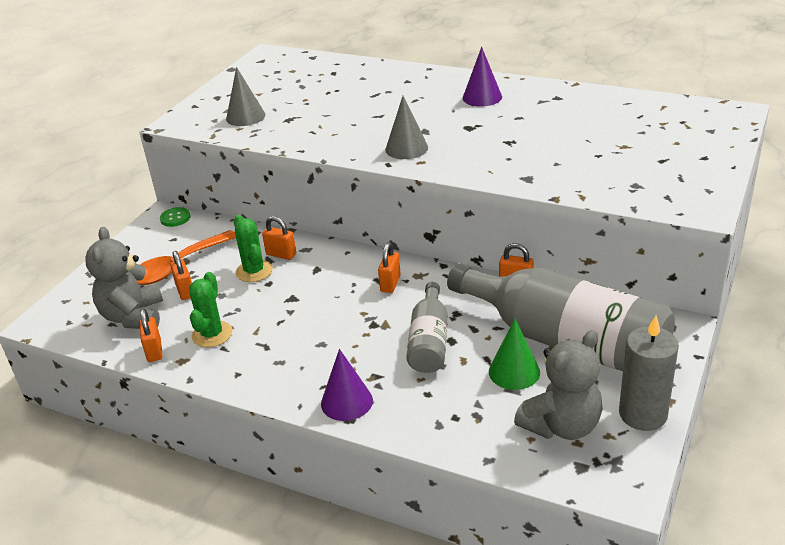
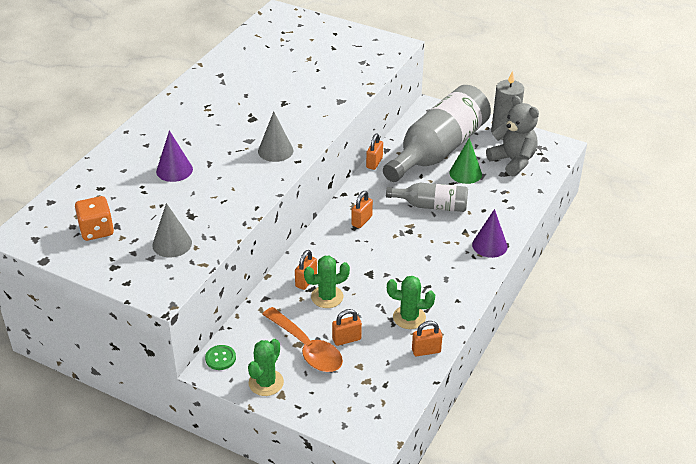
camera: 90 degrees left, 5 degrees up
grey teddy bear [85,227,163,329] -> none
orange padlock [378,242,401,293] -> orange padlock turned 75 degrees counterclockwise [351,191,373,228]
purple cone [463,47,502,107] -> purple cone moved to [156,130,193,182]
none -> orange dice [75,196,114,241]
none -> green cactus [248,339,284,396]

